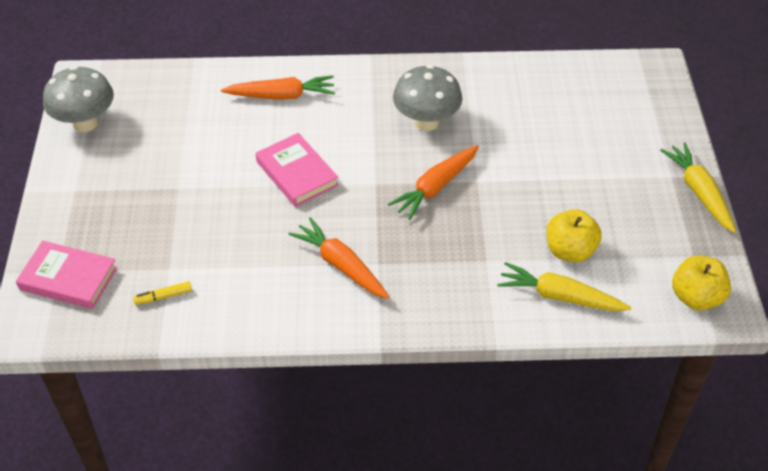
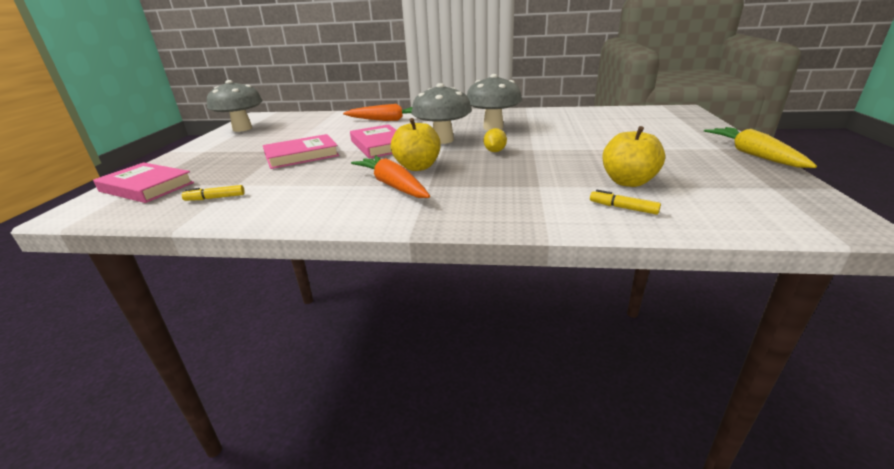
camera: 10 degrees right, 20 degrees down
orange carrot [388,145,479,220] -> yellow lemon [484,128,507,152]
yellow carrot [497,262,632,311] -> yellow marker [590,190,661,215]
yellow apple [672,255,731,311] -> yellow apple moved to [391,118,440,171]
none -> pink book [263,134,339,169]
none -> grey mushroom [411,83,472,144]

